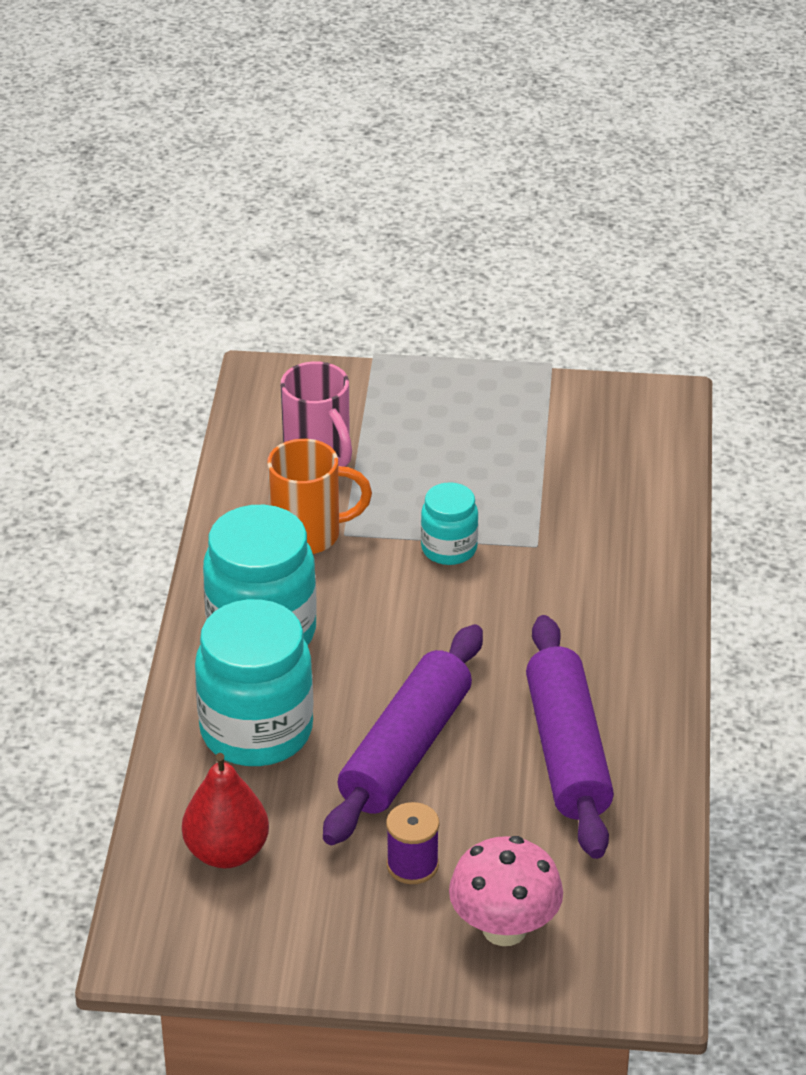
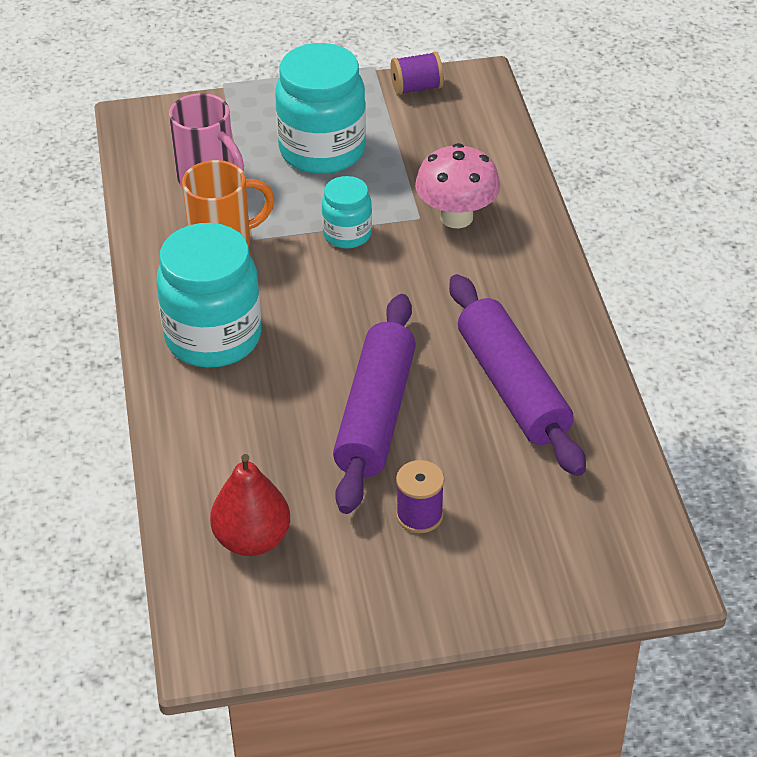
camera: 15 degrees left, 5 degrees up
turquoise jar [195,599,313,766] -> turquoise jar moved to [275,43,366,174]
pink mushroom [449,836,563,946] -> pink mushroom moved to [415,143,500,228]
none -> purple spool [390,51,444,95]

